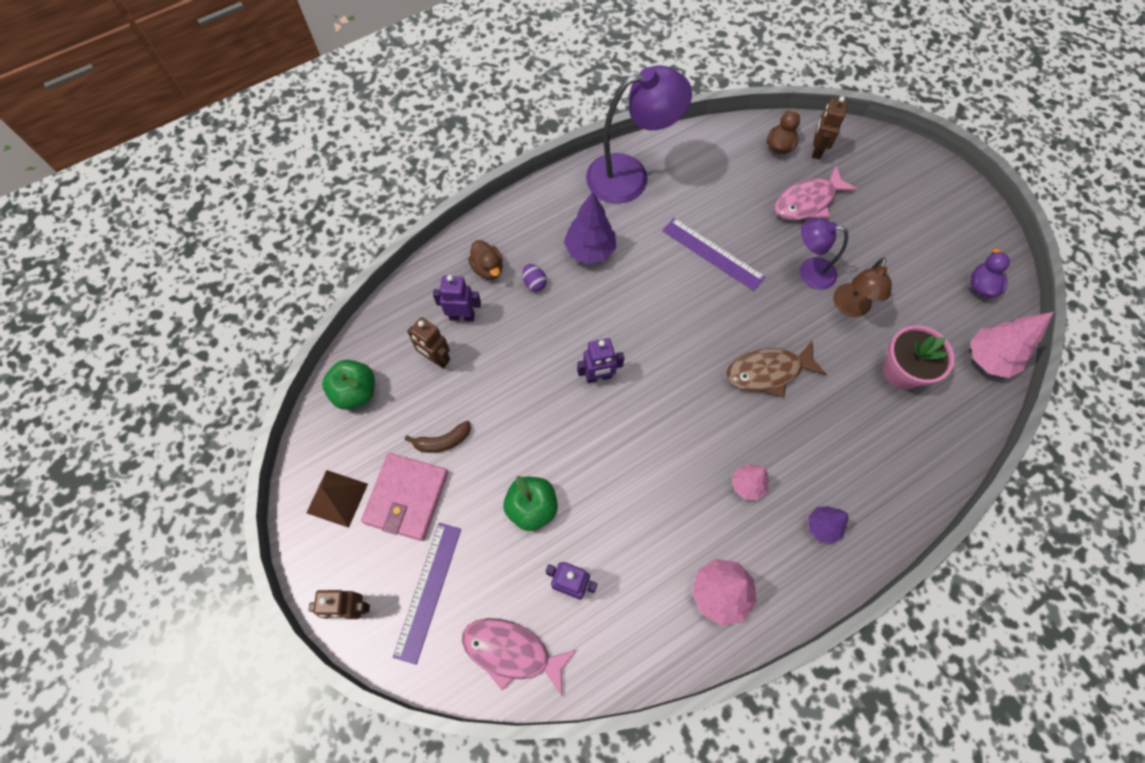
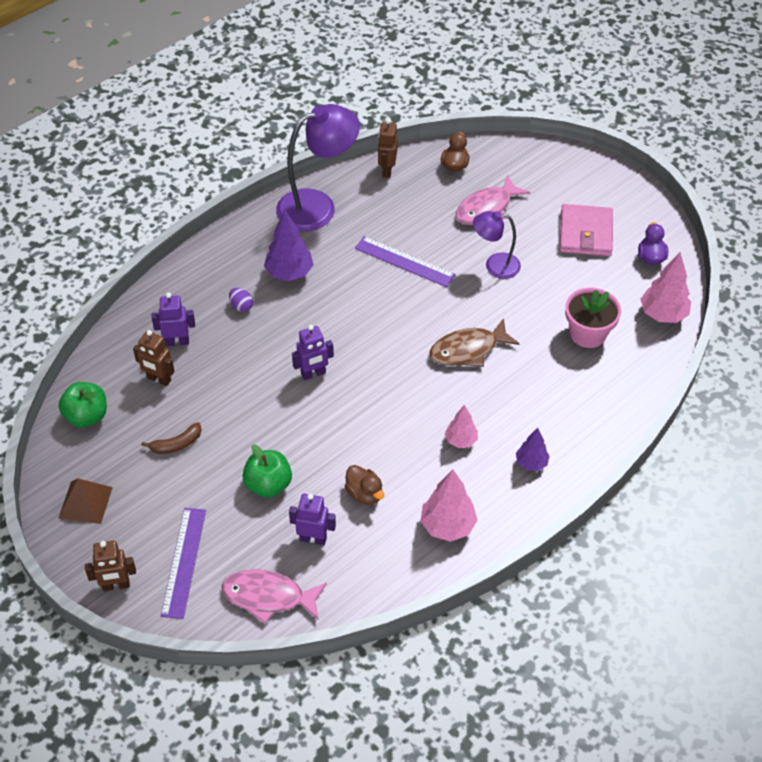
camera: 10 degrees left, 15 degrees down
pink wallet [361,453,448,541] -> pink wallet moved to [560,204,613,256]
brown duck [468,240,503,280] -> brown duck moved to [345,465,384,505]
brown robot [812,96,848,159] -> brown robot moved to [378,119,398,178]
brown lamp [833,257,892,317] -> none

